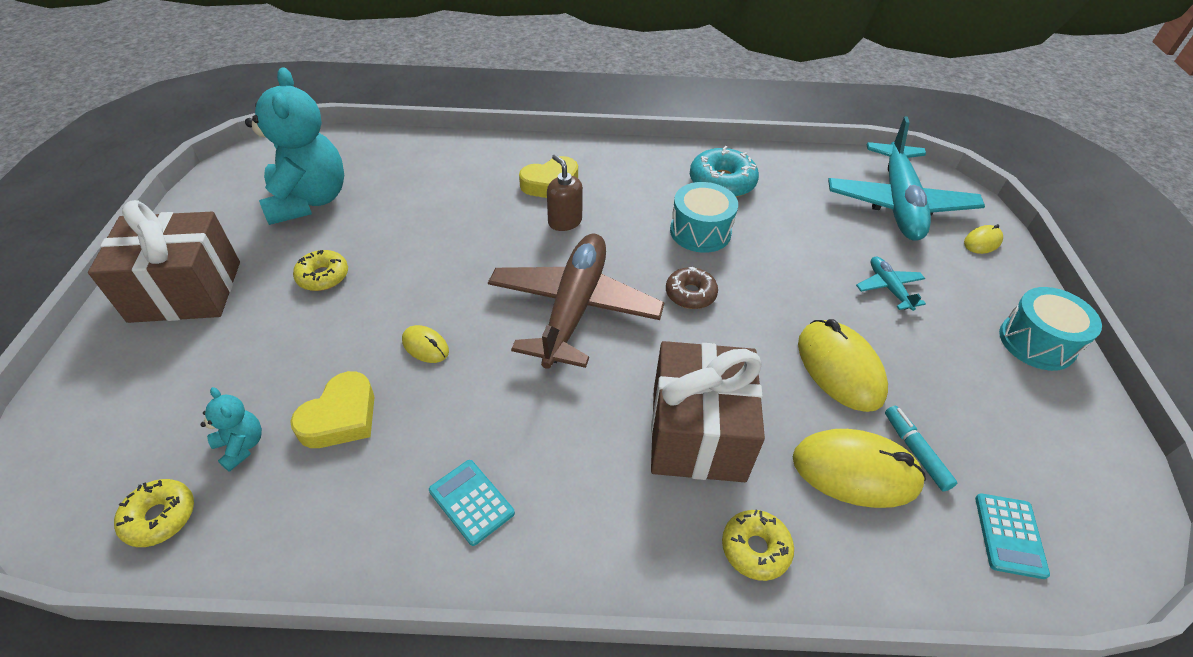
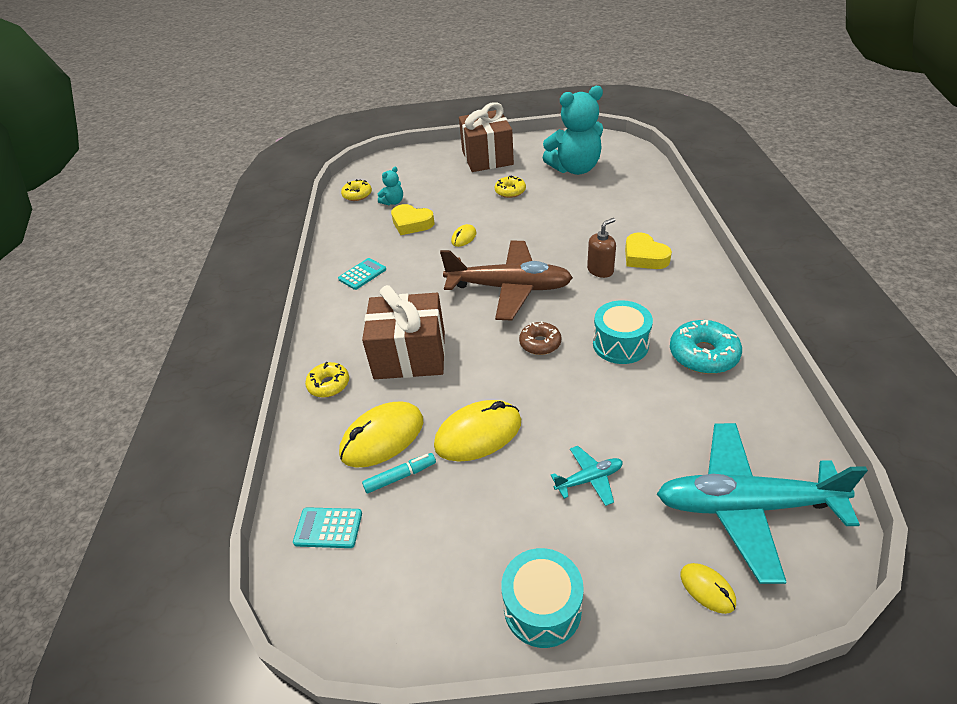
camera: 90 degrees right, 5 degrees down
yellow mouse [793,429,926,508] -> yellow mouse turned 45 degrees clockwise [339,401,423,467]

